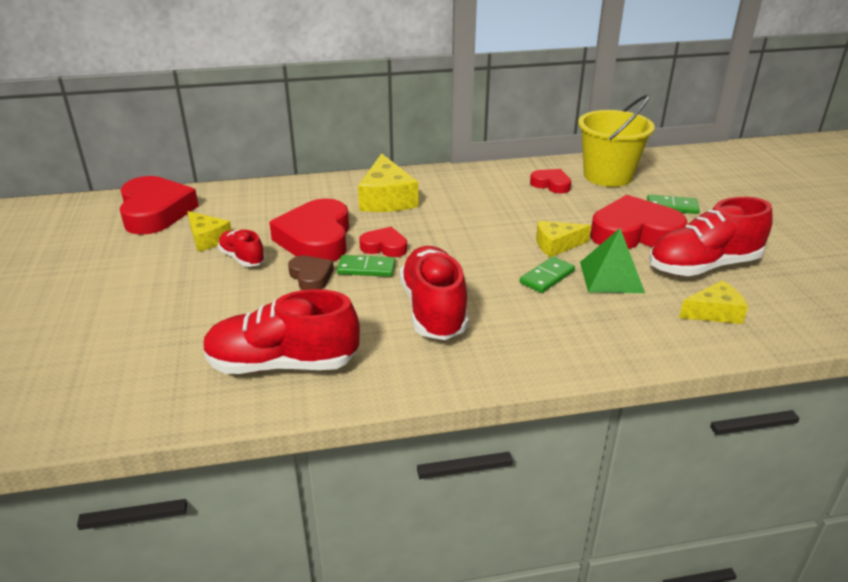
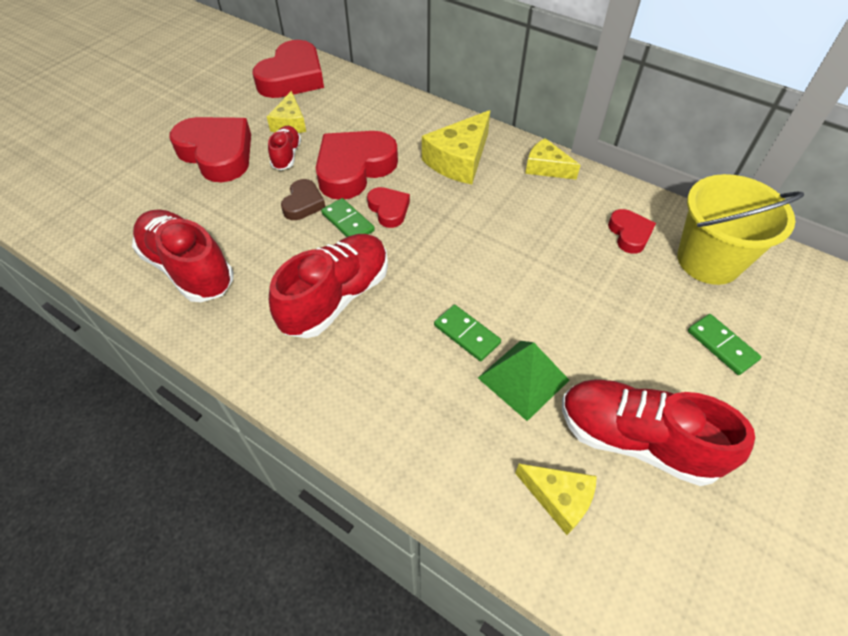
camera: 45 degrees right, 20 degrees up
green domino [520,256,575,293] -> green domino turned 45 degrees clockwise [434,305,501,361]
yellow cheese [536,221,591,257] -> yellow cheese moved to [525,138,580,180]
red heart [590,195,688,249] -> red heart moved to [169,117,251,182]

